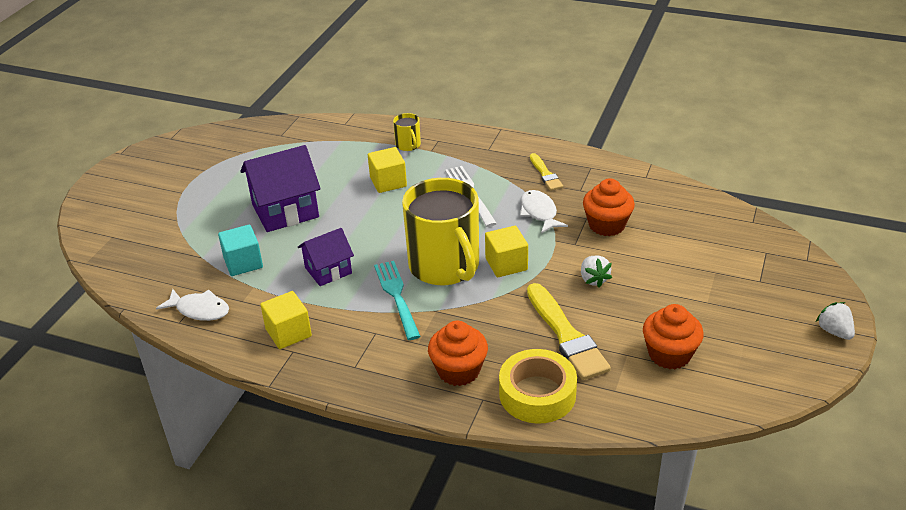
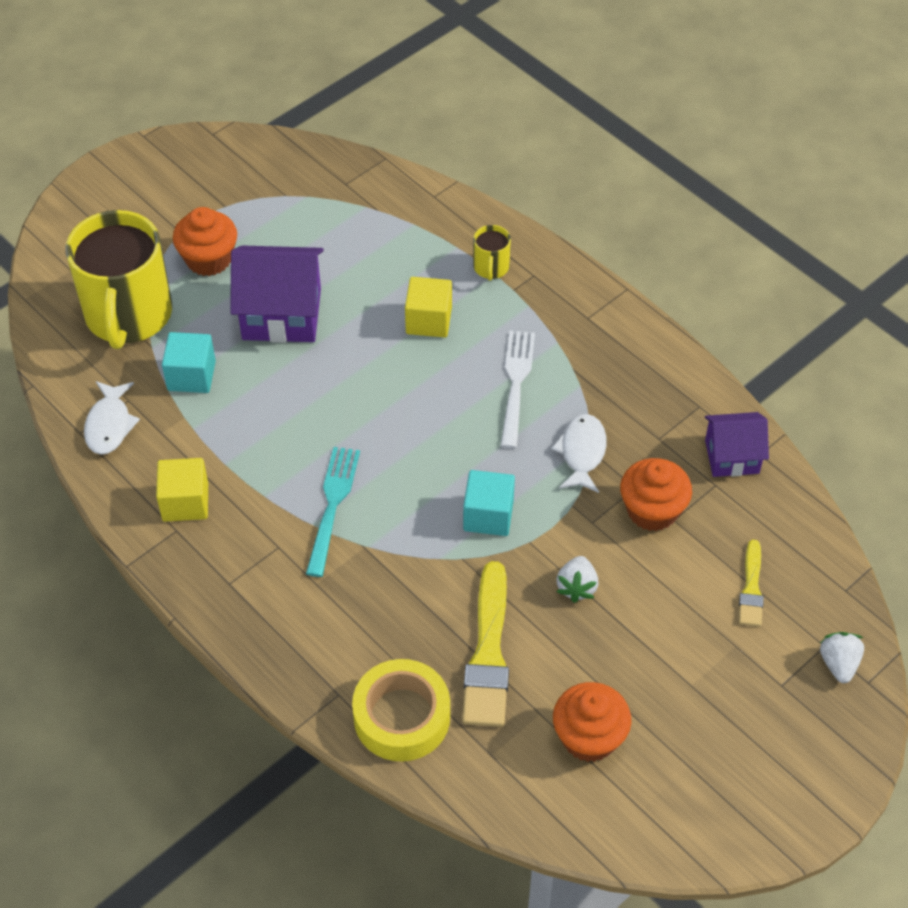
camera: 25 degrees right, 15 degrees up
white fish [156,289,229,321] -> white fish turned 45 degrees clockwise [84,381,140,455]
purple house [298,228,354,286] -> purple house moved to [705,412,769,477]
yellow mug [402,178,479,285] -> yellow mug moved to [66,210,172,349]
orange cupcake [428,321,488,386] -> orange cupcake moved to [173,207,237,276]
yellow cube [485,226,528,277] -> turquoise cube [463,470,515,536]
yellow brush [530,153,563,191] -> yellow brush moved to [739,540,764,627]
white strawberry [816,302,855,340] -> white strawberry moved to [820,632,864,683]

